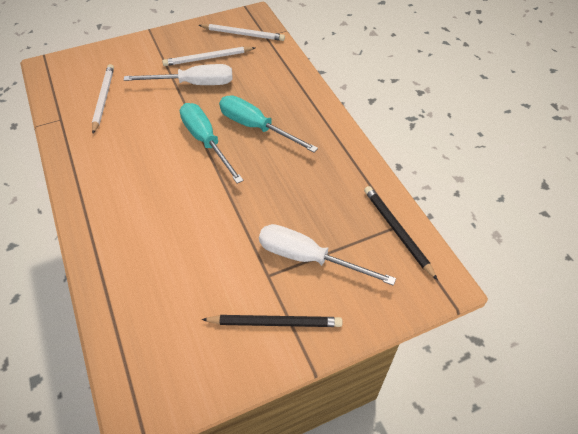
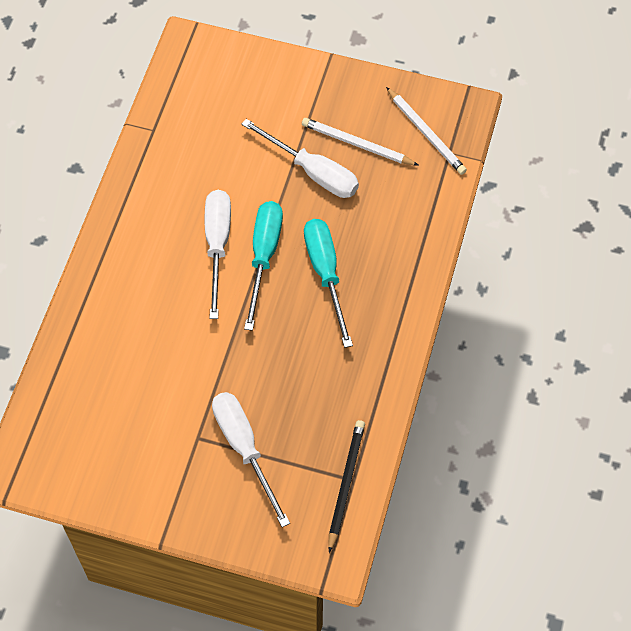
camera: 40 degrees right, 10 degrees up
white pencil [92,64,114,134] -> none
black pencil [201,315,343,327] -> none
none -> white screwdriver [205,190,231,319]

